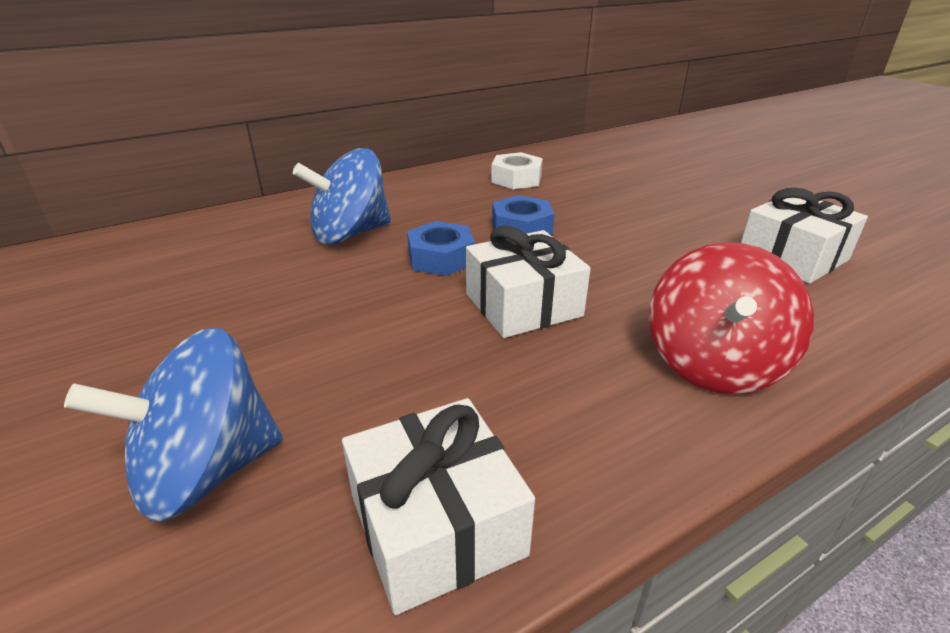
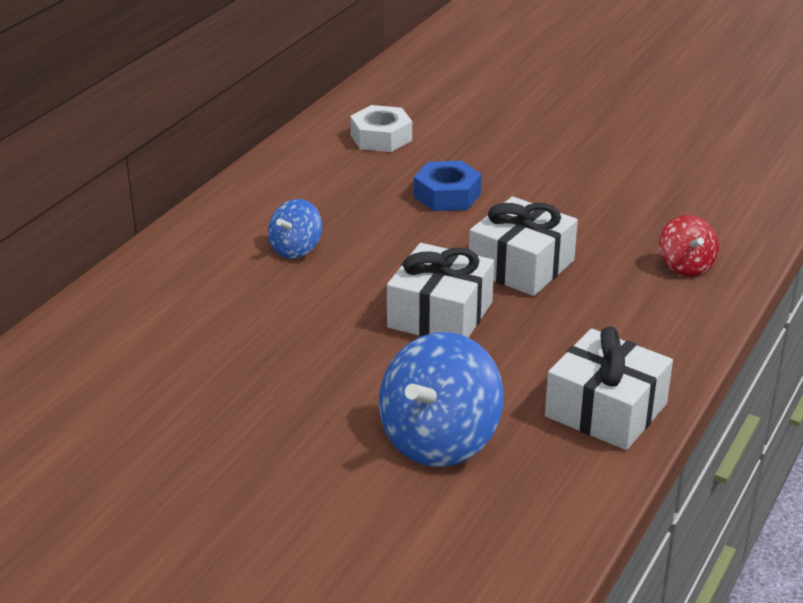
camera: 30 degrees left, 0 degrees up
blue spinning top [293,148,391,245] -> blue spinning top [268,199,322,259], size x0.55
blue nut [407,221,475,276] -> none
red spinning top [649,242,814,394] -> red spinning top [659,215,719,277], size x0.55
white gift [741,188,868,284] -> white gift moved to [387,243,494,338]

